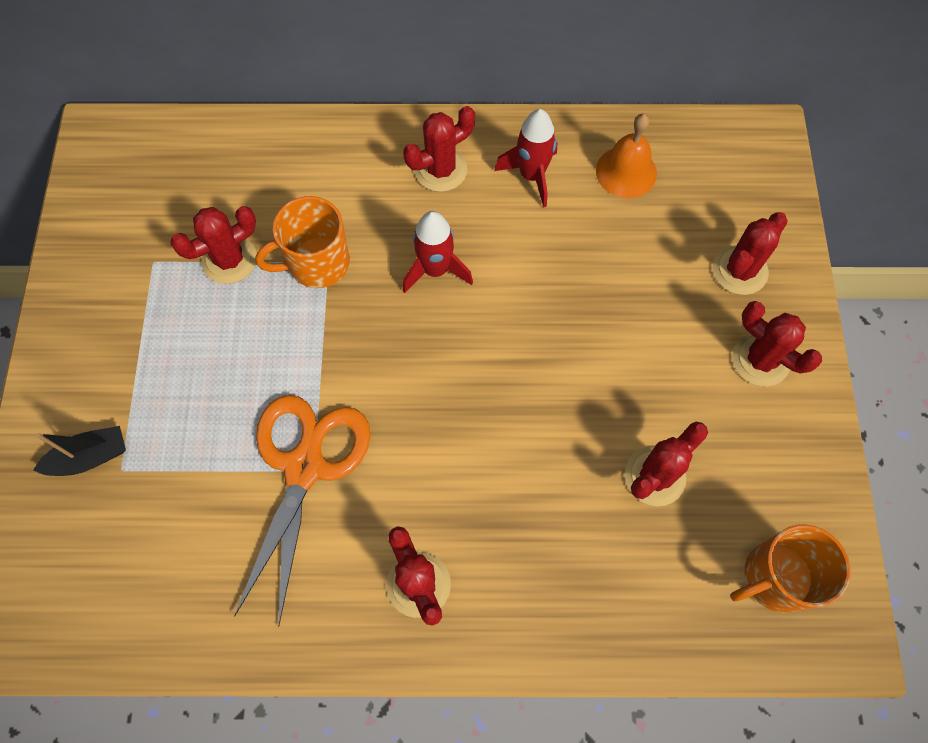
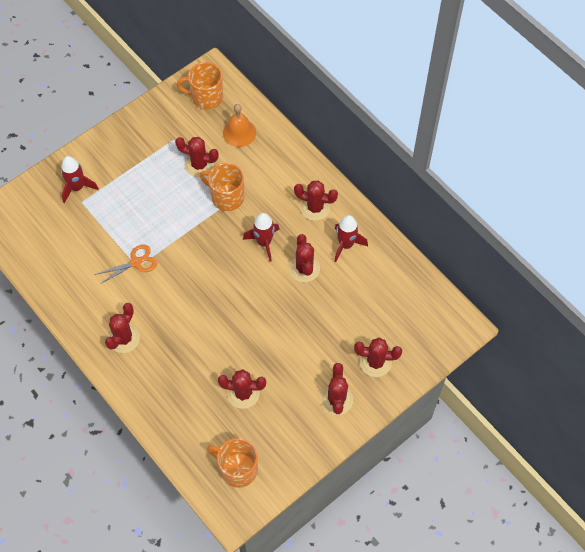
camera: 50 degrees right, 5 degrees down
black boat [33,426,126,476] -> red rocket [61,156,99,203]
orange scissors [234,395,370,627] -> orange scissors [95,244,157,284], size x0.54
orange bell [596,114,657,198] -> orange bell moved to [223,104,256,147]
none -> orange mug [177,62,223,110]
none -> red cactus [289,234,320,282]

